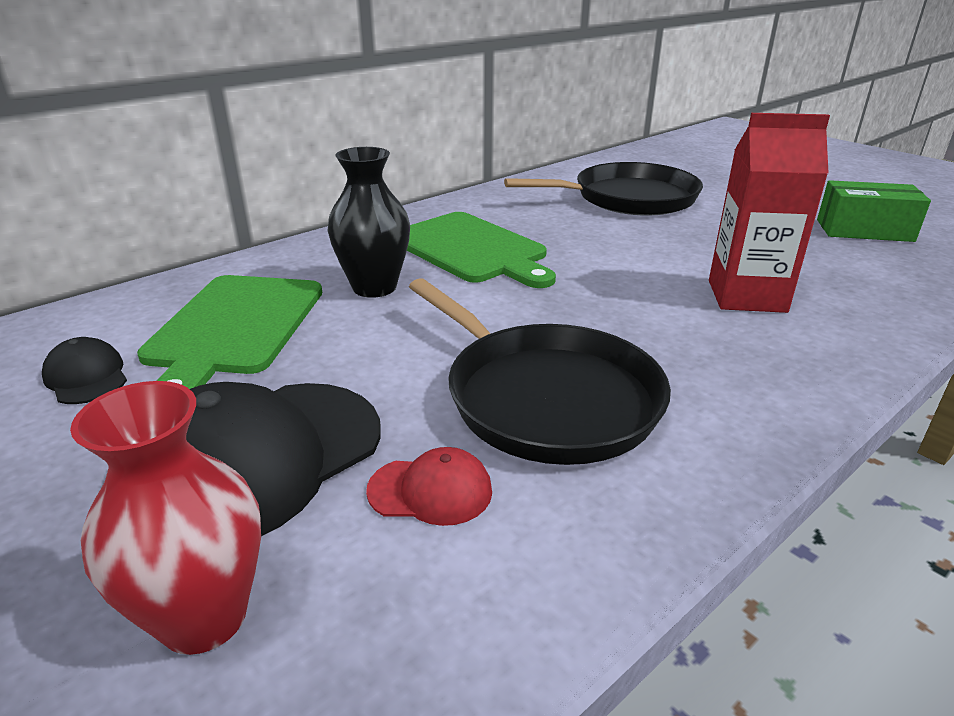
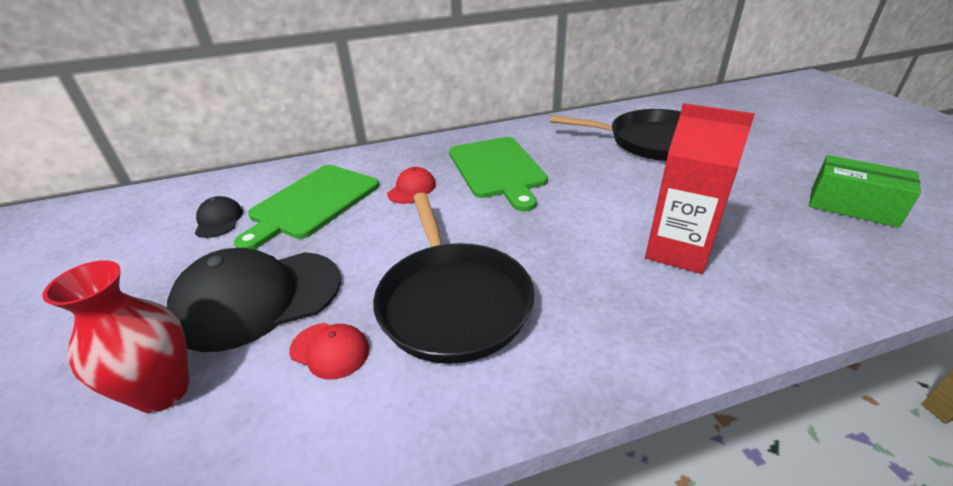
camera: 25 degrees right, 5 degrees up
black vase [328,147,410,298] -> red cap [387,167,436,204]

